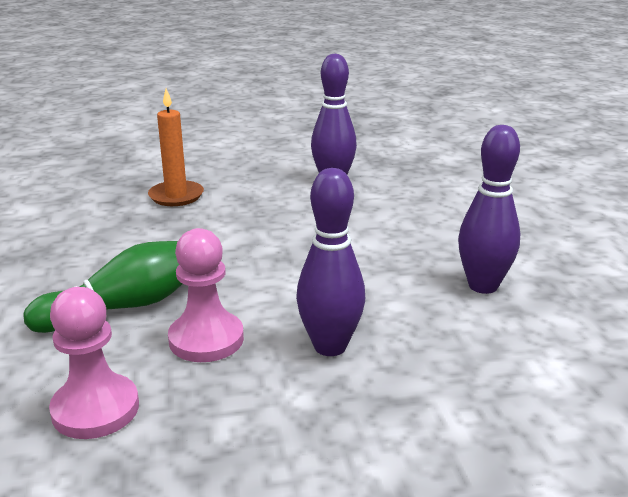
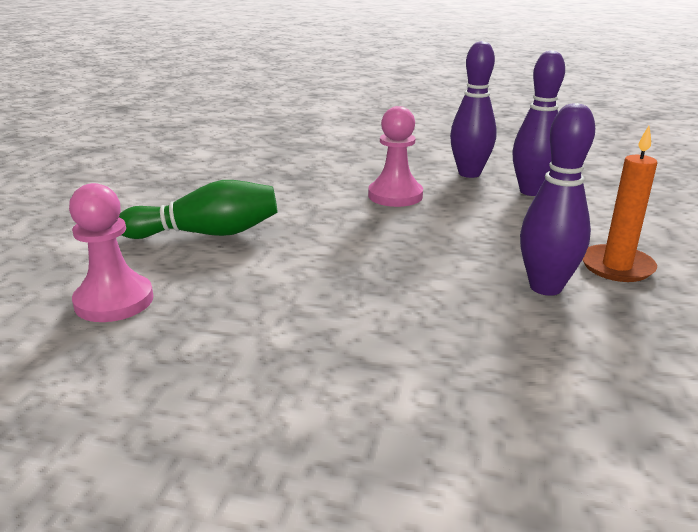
camera: 25 degrees right, 0 degrees up
orange candle [148,88,204,206] -> orange candle moved to [583,126,657,282]
pink pawn [168,228,244,362] -> pink pawn moved to [368,106,423,207]
purple bowling pin [296,168,365,356] -> purple bowling pin moved to [512,50,565,196]

